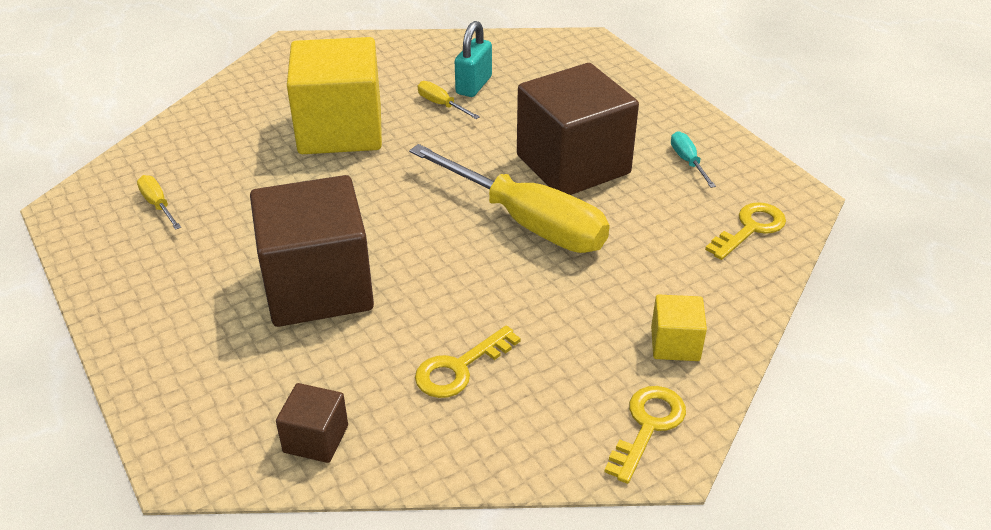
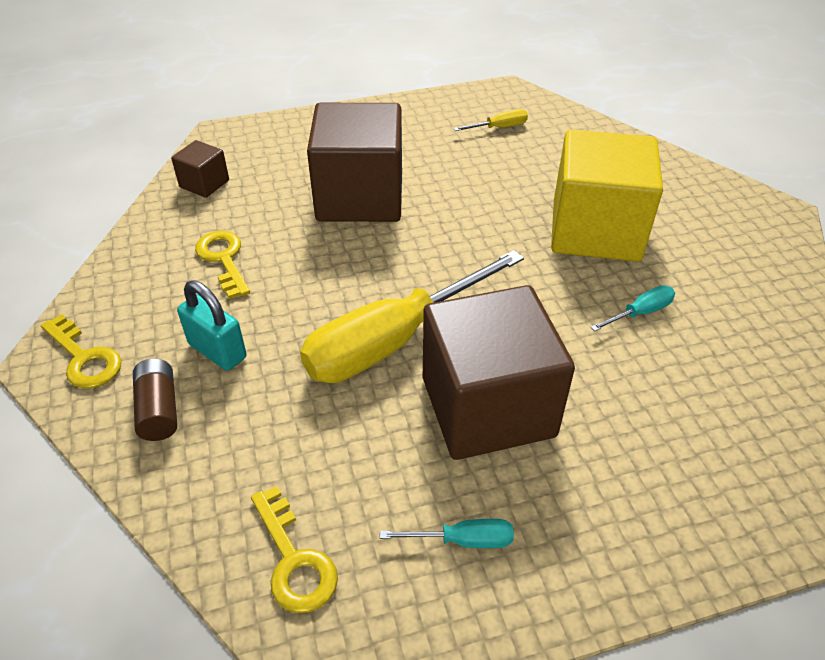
camera: 105 degrees right, 5 degrees up
yellow screwdriver [418,81,480,119] -> turquoise screwdriver [590,285,675,331]
turquoise padlock [455,21,492,97] -> turquoise padlock moved to [177,280,246,371]
yellow cube [651,294,707,361] -> brown battery [133,359,177,441]

